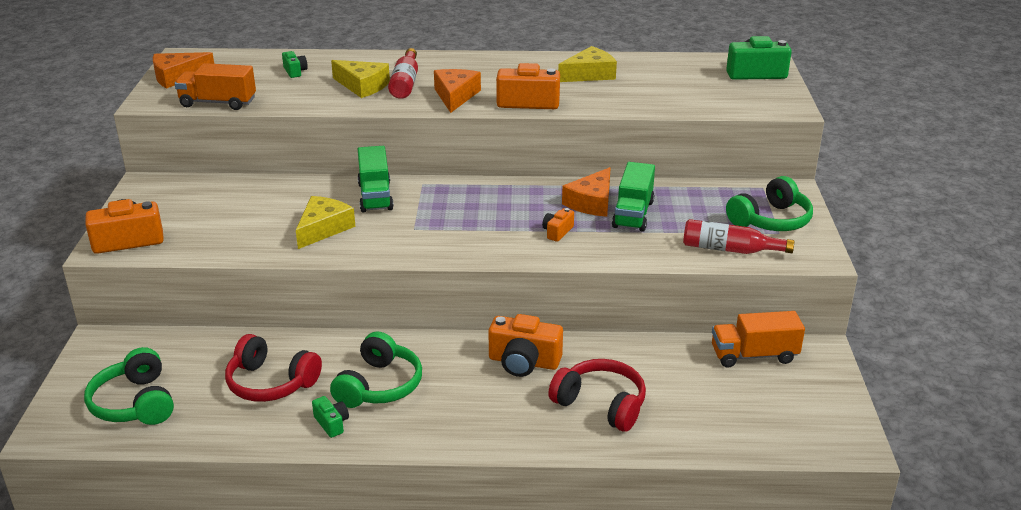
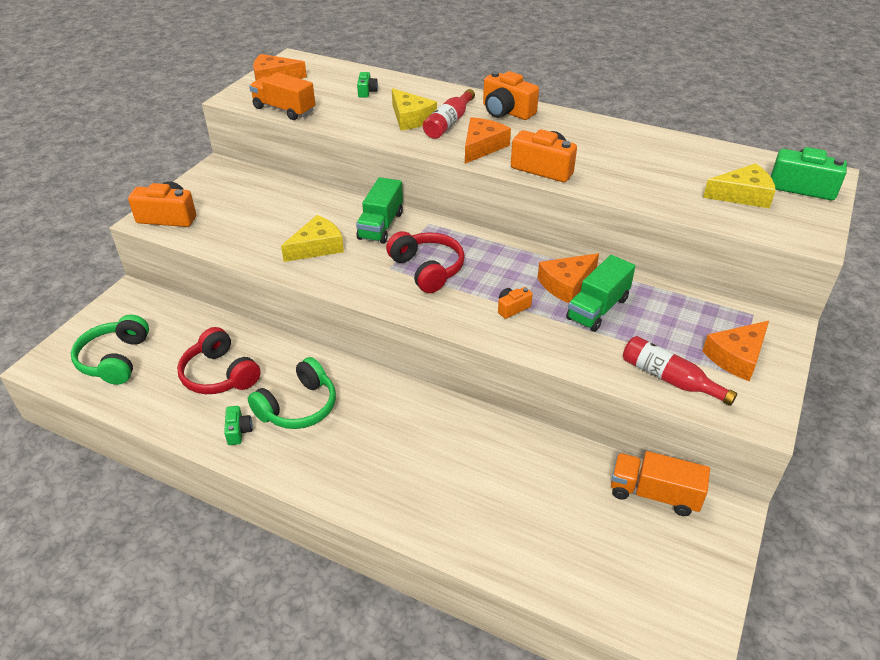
camera: 25 degrees right, 10 degrees up
orange camera [488,314,563,377] -> orange camera moved to [483,71,539,120]
red headphones [548,359,646,432] -> red headphones moved to [386,231,465,293]
yellow cheese [558,46,617,82] -> yellow cheese moved to [703,163,776,209]
green headphones [726,176,813,231] -> orange cheese [702,321,769,381]

